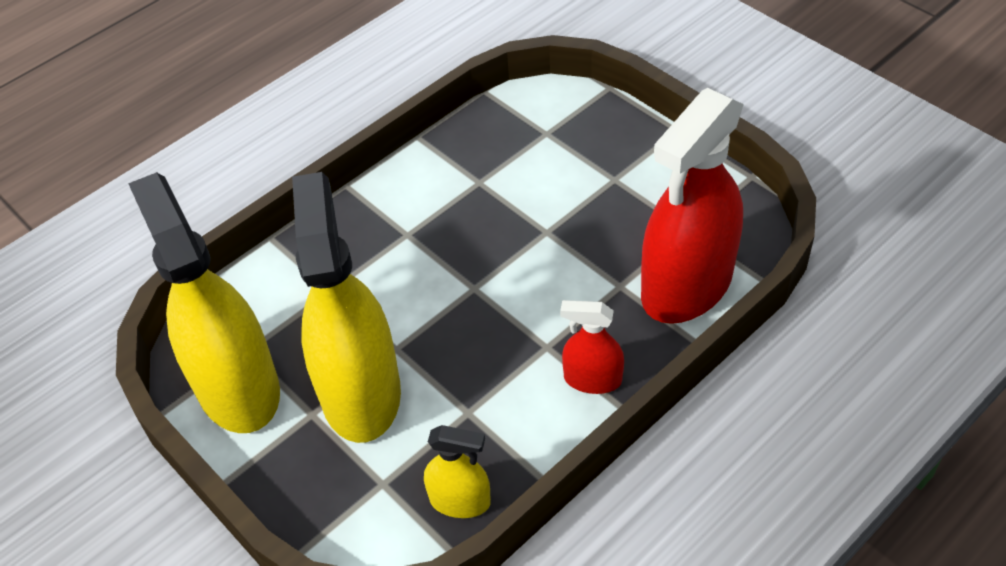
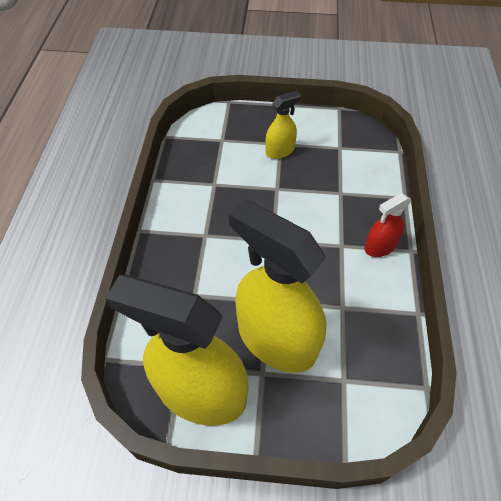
camera: 45 degrees left, 5 degrees up
yellow spray bottle [424,425,491,518] -> yellow spray bottle moved to [265,91,301,159]
red spray bottle [641,88,744,324] -> none

